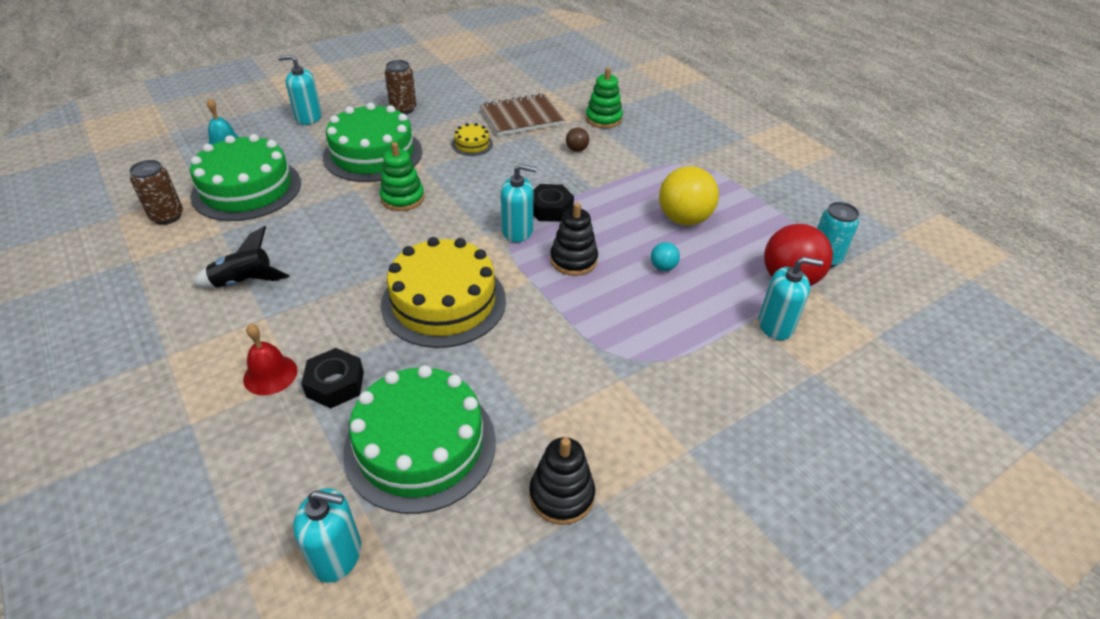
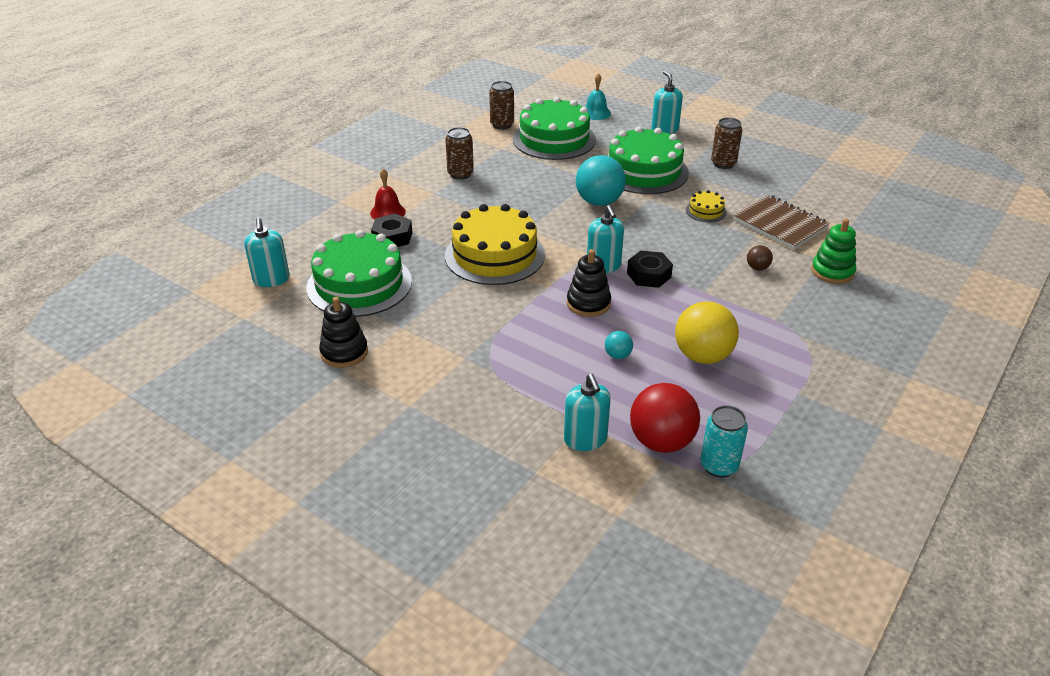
camera: 70 degrees right, 5 degrees down
black rocket [193,226,289,288] -> brown can [445,127,474,180]
green stacking toy [379,142,425,211] -> turquoise ball [576,155,626,206]

